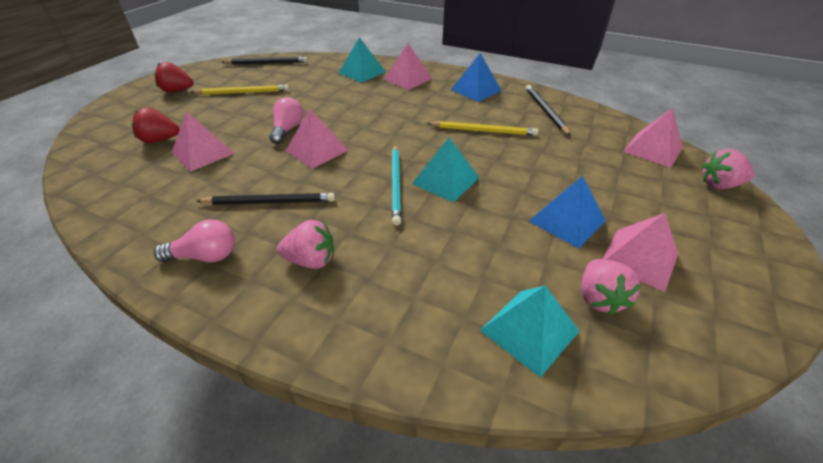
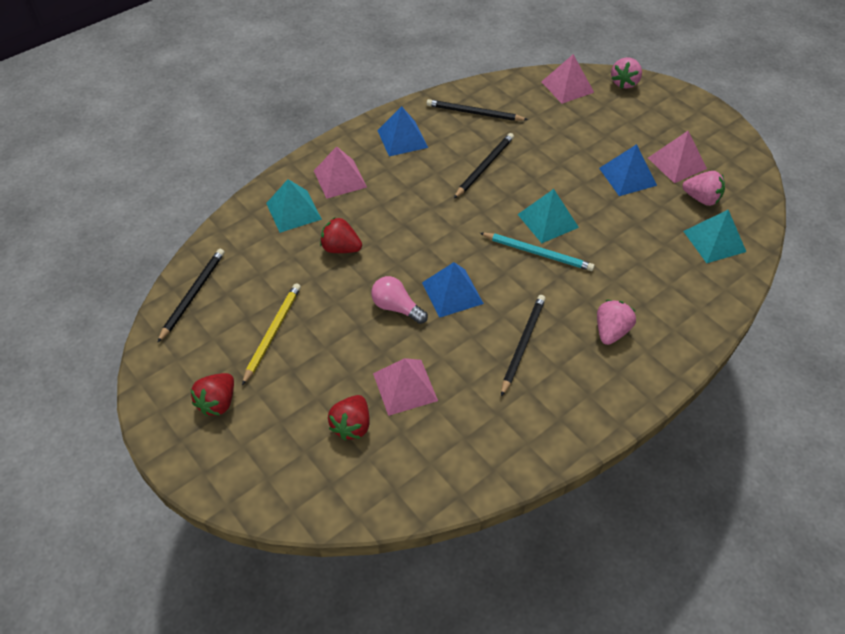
camera: 65 degrees left, 10 degrees up
pink light bulb [154,219,235,262] -> none
pink pyramid [286,109,348,169] -> blue pyramid [422,262,484,318]
yellow pencil [427,121,538,136] -> black pencil [454,133,514,198]
none -> red strawberry [320,217,362,253]

